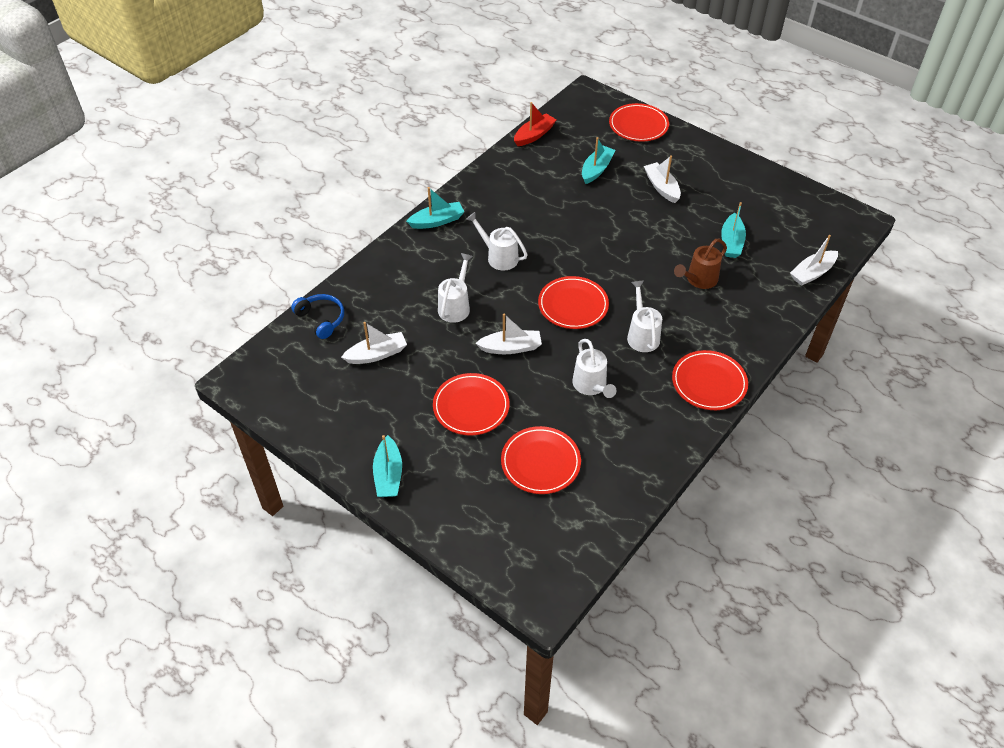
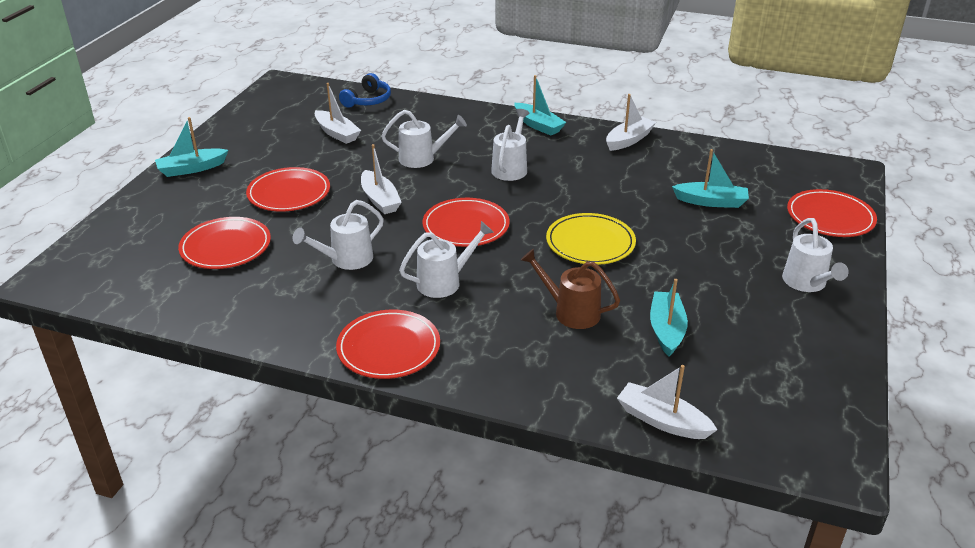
camera: 70 degrees right, 15 degrees down
red boat [514,102,557,146] -> none
white boat [644,155,681,203] -> white boat moved to [606,94,656,151]
turquoise boat [721,202,746,258] -> turquoise boat turned 105 degrees clockwise [650,279,688,357]
none -> yellow plate [546,213,636,265]
none -> white watering can [782,218,849,292]

